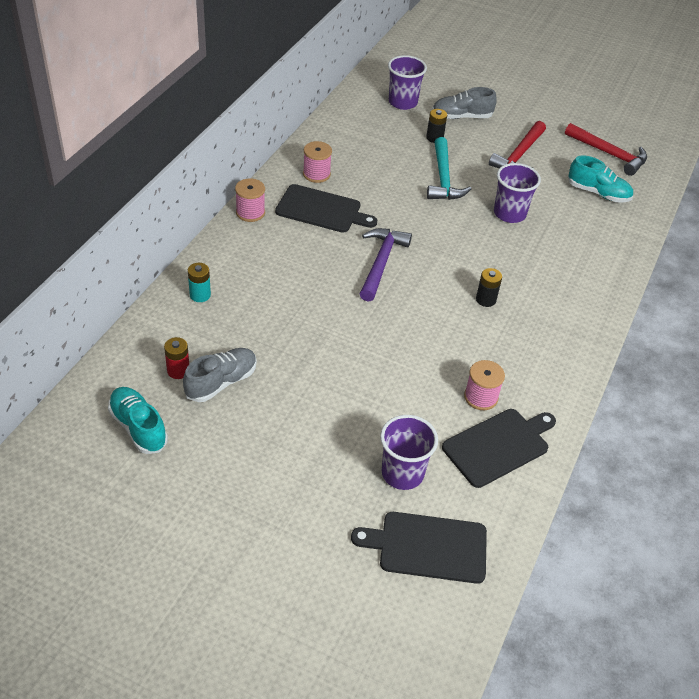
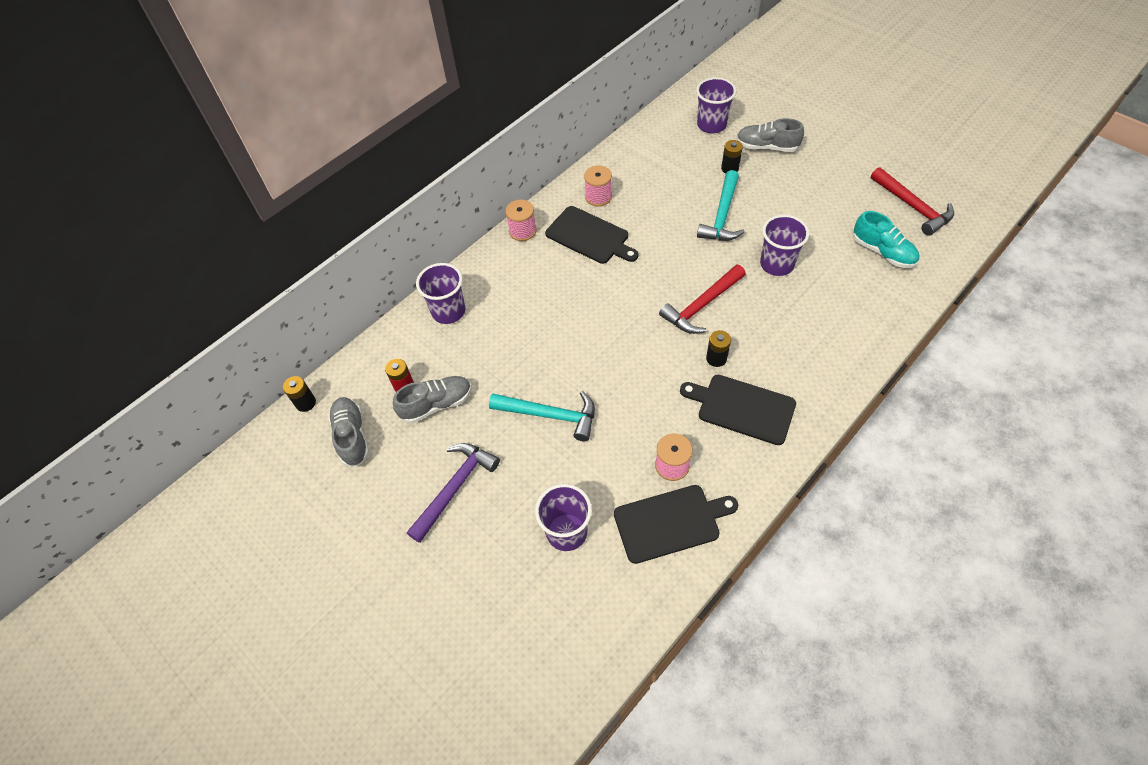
camera: 25 degrees right, 10 degrees up
turquoise shoe [108,387,168,454] -> grey shoe [328,397,369,467]
turquoise battery [188,263,211,302] -> purple cup [416,263,465,324]
black cutting board [351,512,487,584] -> black cutting board moved to [680,375,796,445]
purple hammer [360,228,412,302] -> purple hammer moved to [407,443,500,543]
red hammer [489,121,546,169] -> red hammer moved to [659,265,746,334]
none -> black battery [283,376,316,412]
none -> turquoise hammer [489,391,595,441]

